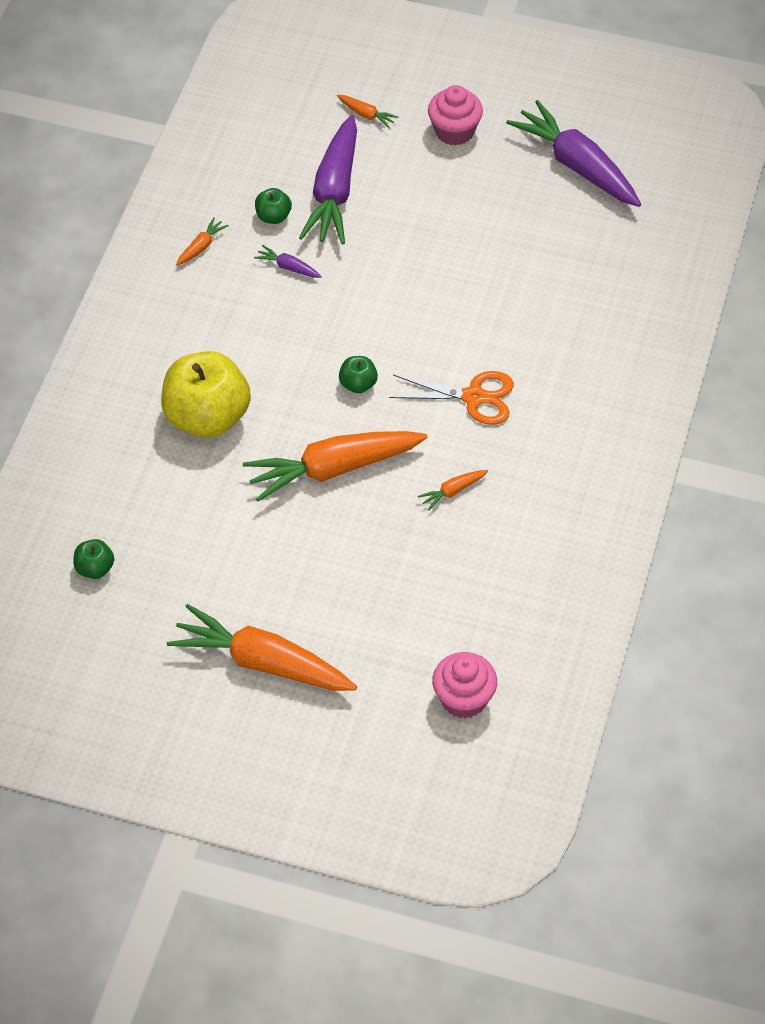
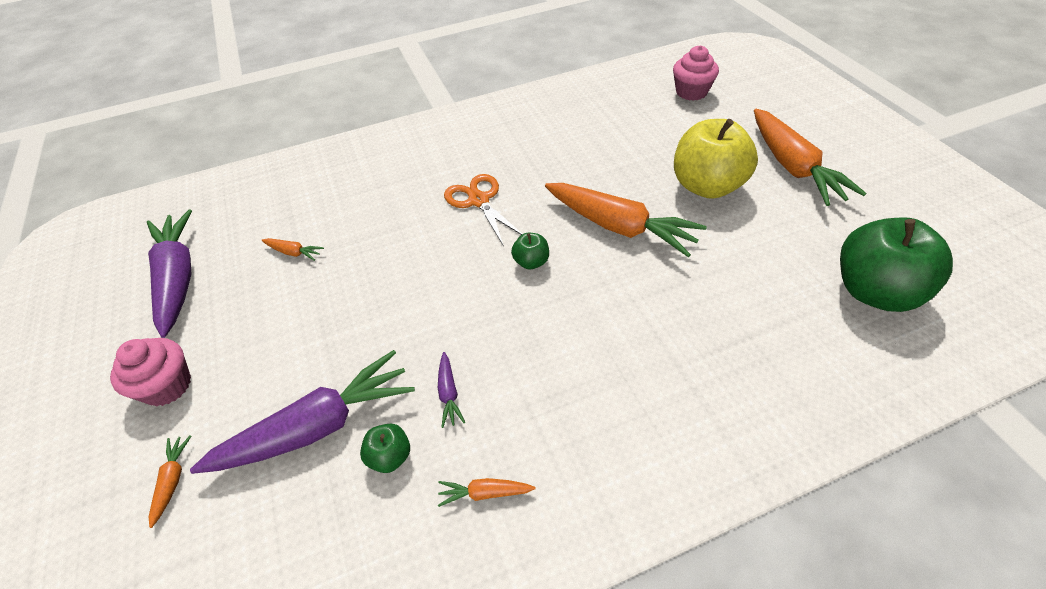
camera: 125 degrees left, 5 degrees down
green apple [73,539,114,579] -> green apple [840,218,953,312], size x2.26
yellow apple [161,351,251,438] -> yellow apple moved to [674,119,758,199]
orange carrot [418,470,488,511] -> orange carrot moved to [261,238,324,261]
purple carrot [506,100,641,207] -> purple carrot turned 150 degrees clockwise [147,209,192,338]

